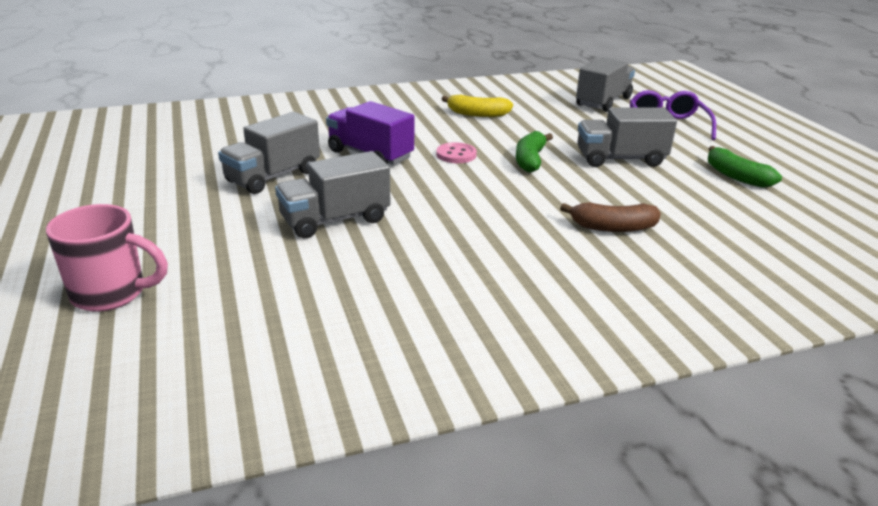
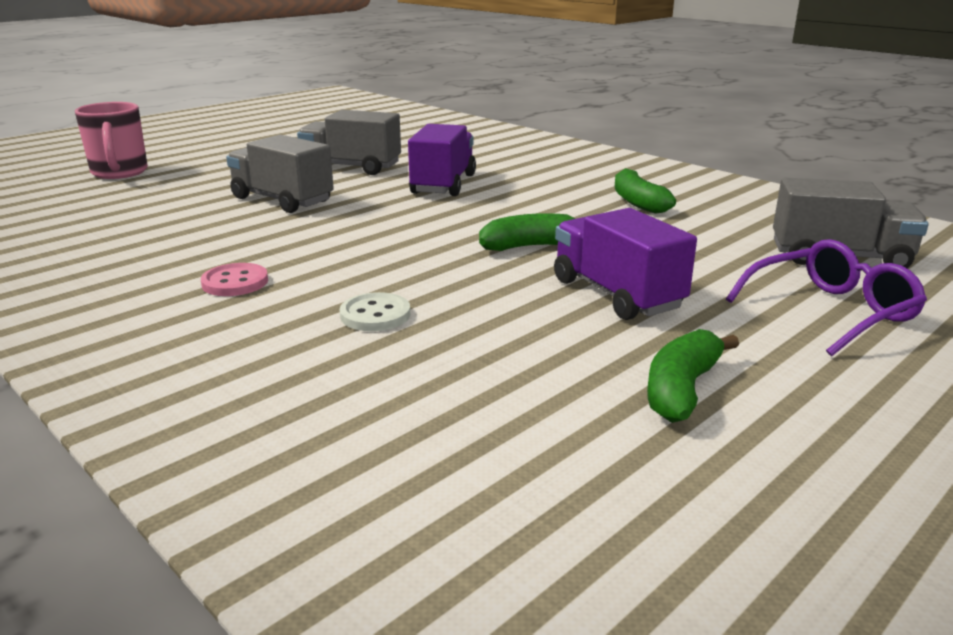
camera: 65 degrees right, 5 degrees down
pink button [436,142,477,163] -> pink button moved to [201,263,268,296]
yellow banana [442,95,513,117] -> green banana [615,168,676,214]
brown banana [560,202,661,232] -> white button [340,292,410,331]
grey truck [577,108,677,167] -> purple truck [554,208,697,320]

